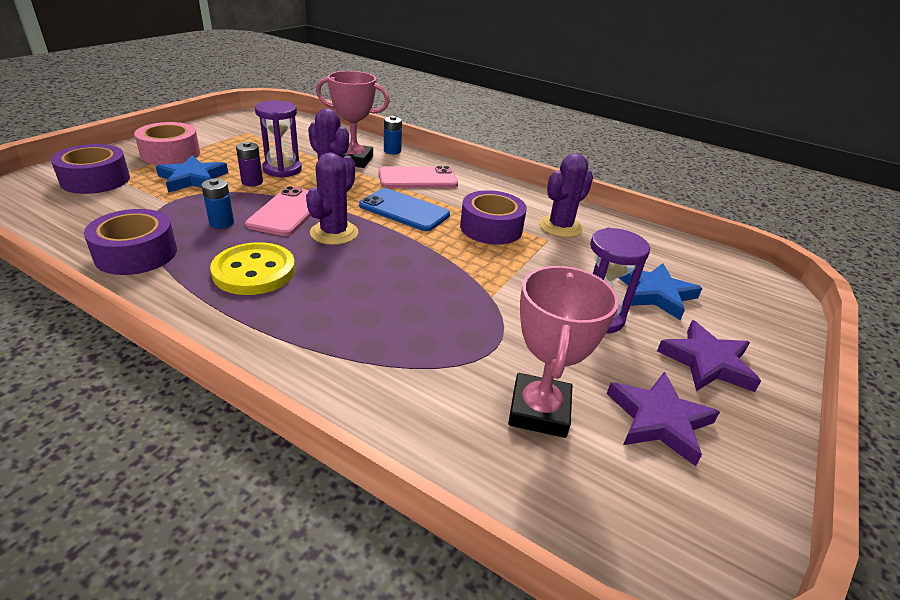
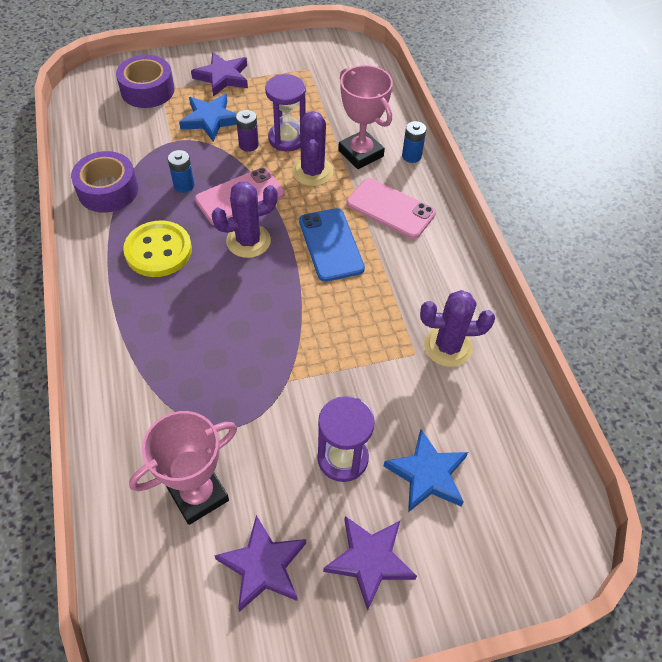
camera: 45 degrees right, 20 degrees up
pink tape [134,122,200,165] -> purple star [191,52,248,97]
purple tape [460,190,527,245] -> none

